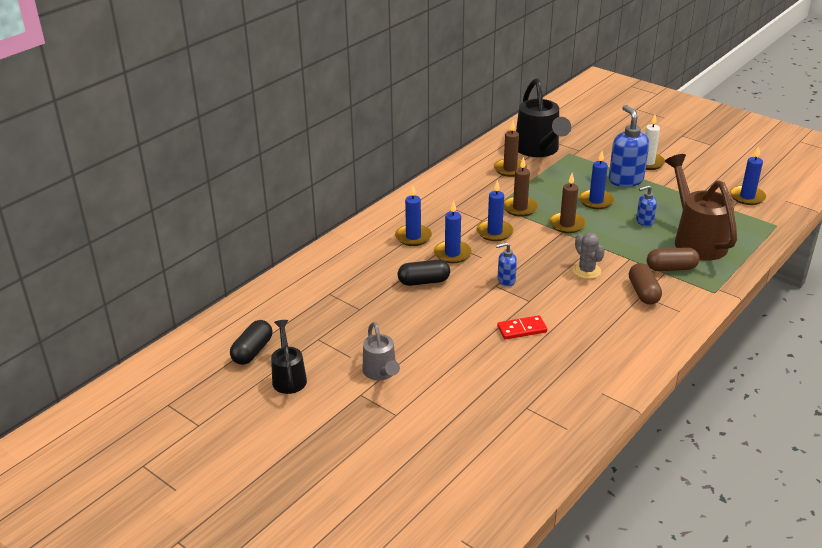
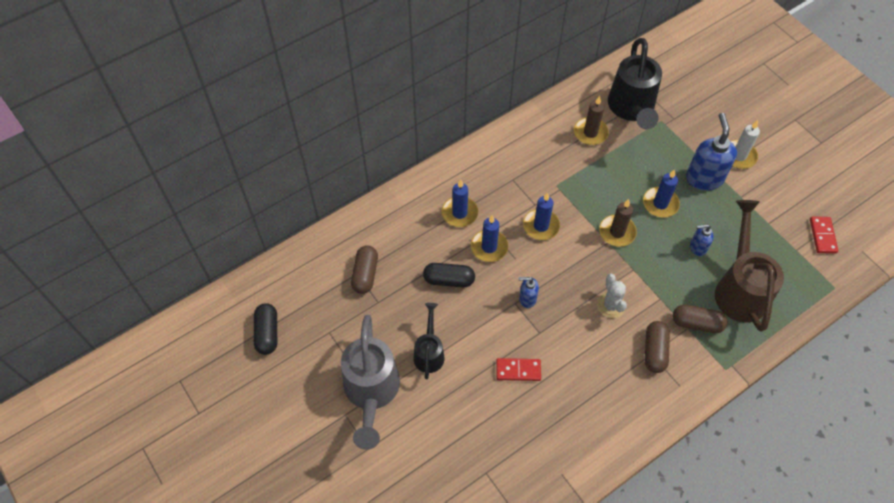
camera: 15 degrees right, 25 degrees up
black capsule [230,320,273,365] -> black capsule turned 45 degrees counterclockwise [254,303,277,355]
black watering can [271,320,307,394] -> black watering can moved to [414,303,445,379]
grey watering can [362,322,400,380] -> grey watering can [341,315,400,450], size x1.80
brown candle [504,157,538,217] -> none
grey cactus [573,233,605,279] -> white cactus [597,273,627,318]
blue candle [730,146,766,205] -> red domino [810,217,838,254]
none -> brown capsule [351,245,378,294]

